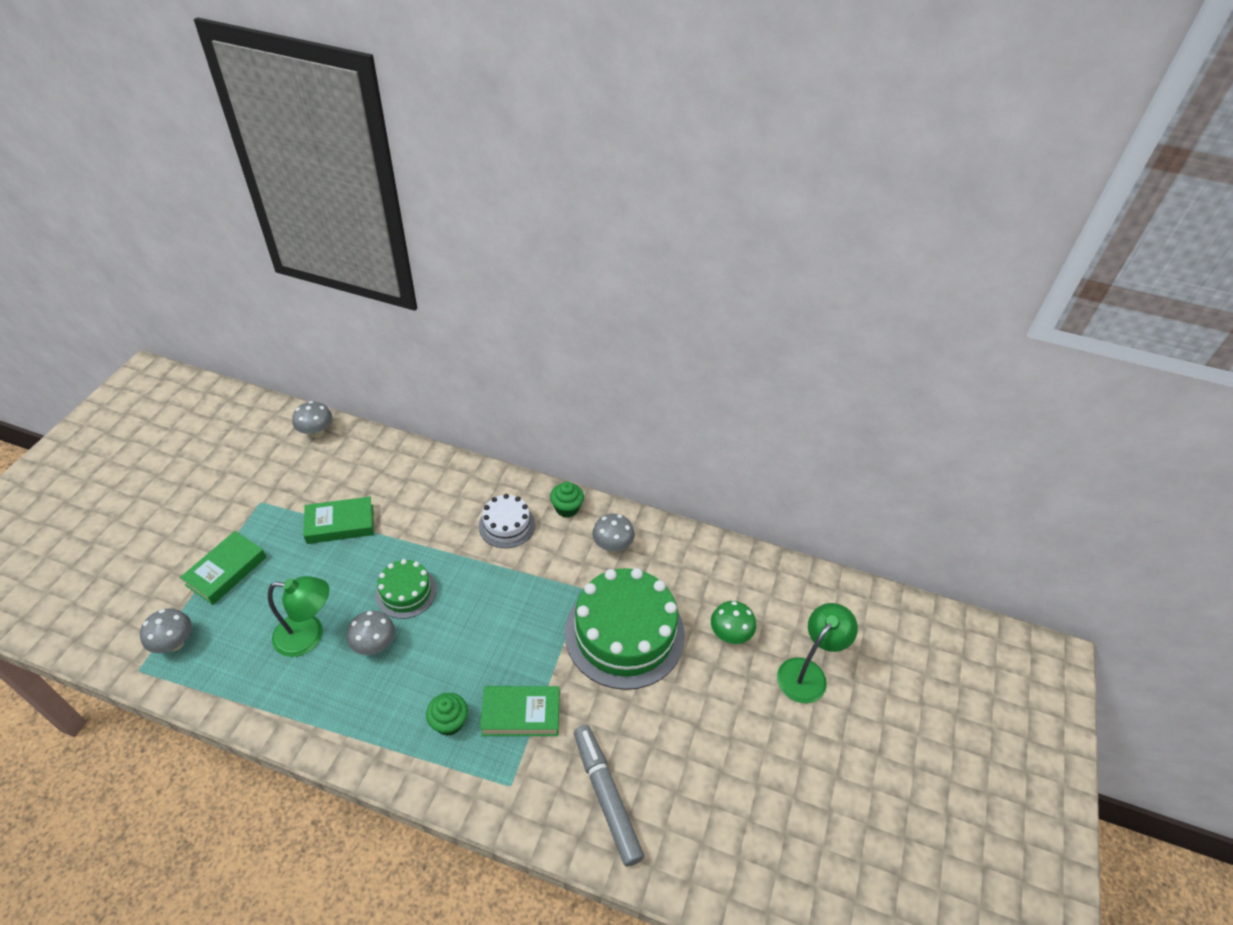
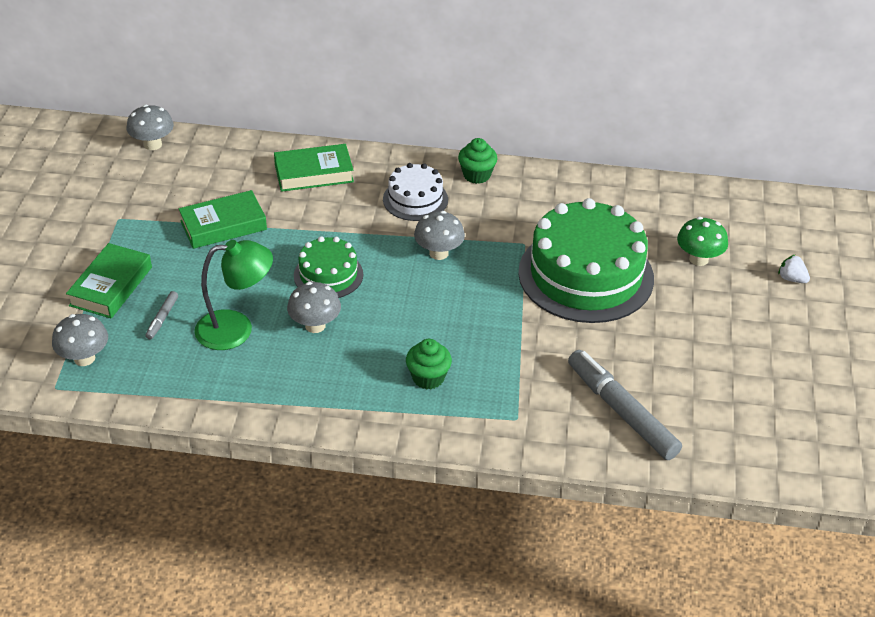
camera: 10 degrees left, 5 degrees down
green book [480,686,560,736] -> green book moved to [274,144,354,192]
grey mushroom [592,514,635,553] -> grey mushroom moved to [414,211,465,260]
green lamp [777,603,858,703] -> white strawberry [778,254,810,283]
none -> grey marker [145,291,178,340]

